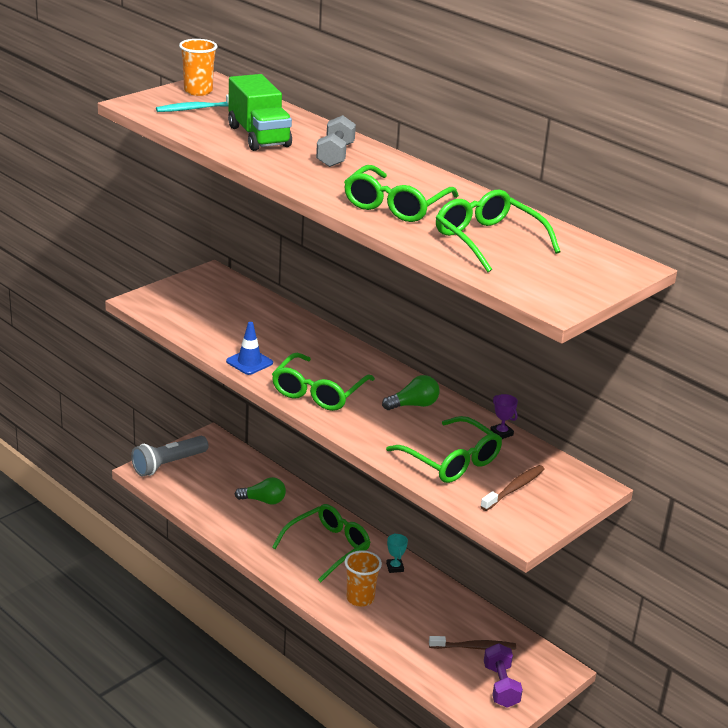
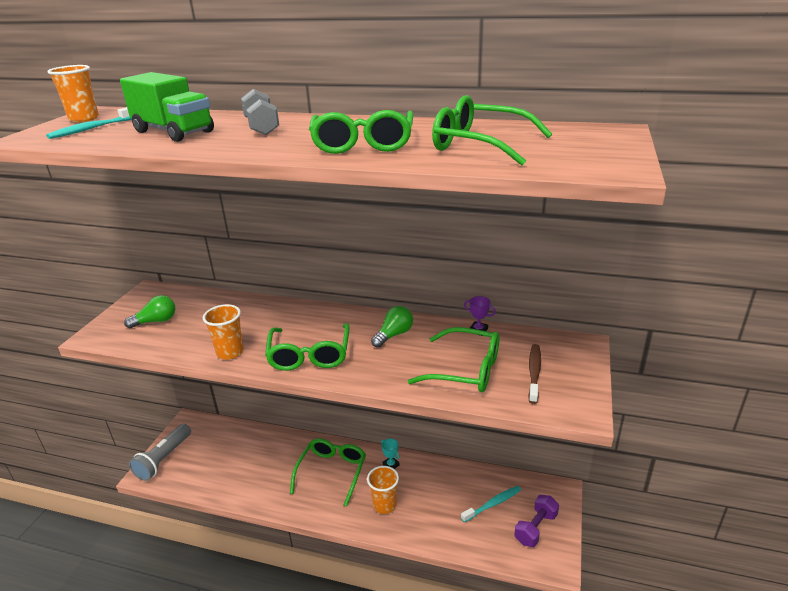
camera: 25 degrees left, 0 degrees up
blue traffic cone [226,322,273,375] -> orange cup [203,304,244,360]
green light bulb [235,477,286,505] -> green light bulb moved to [124,295,175,328]
brown toothbrush [429,636,516,650] -> turquoise toothbrush [461,486,521,523]
purple dumbbell [484,643,523,708] -> purple dumbbell turned 75 degrees clockwise [514,495,559,547]

